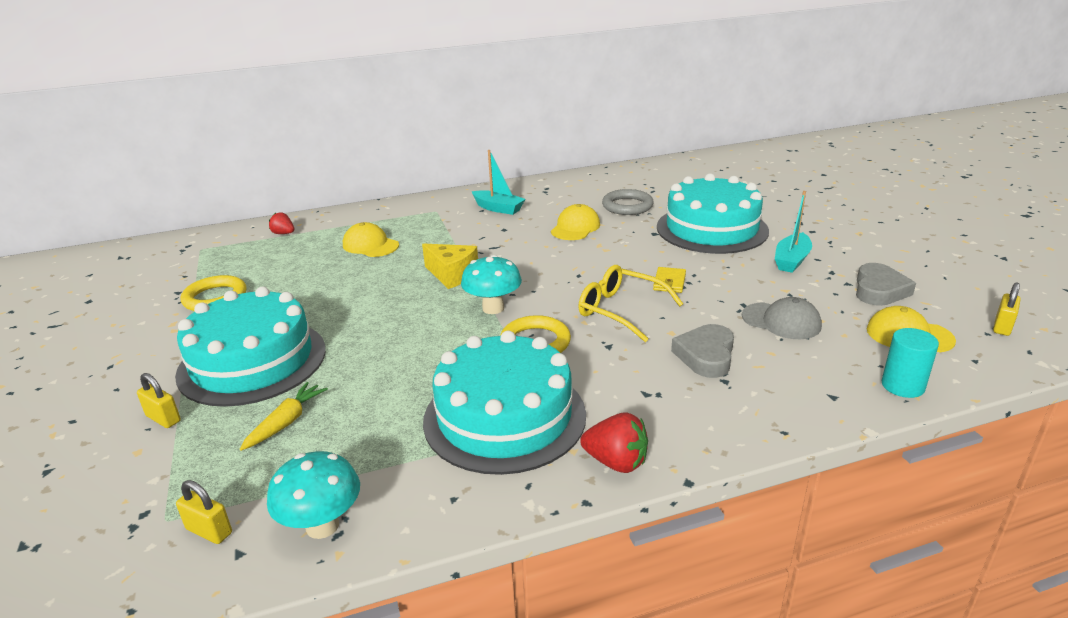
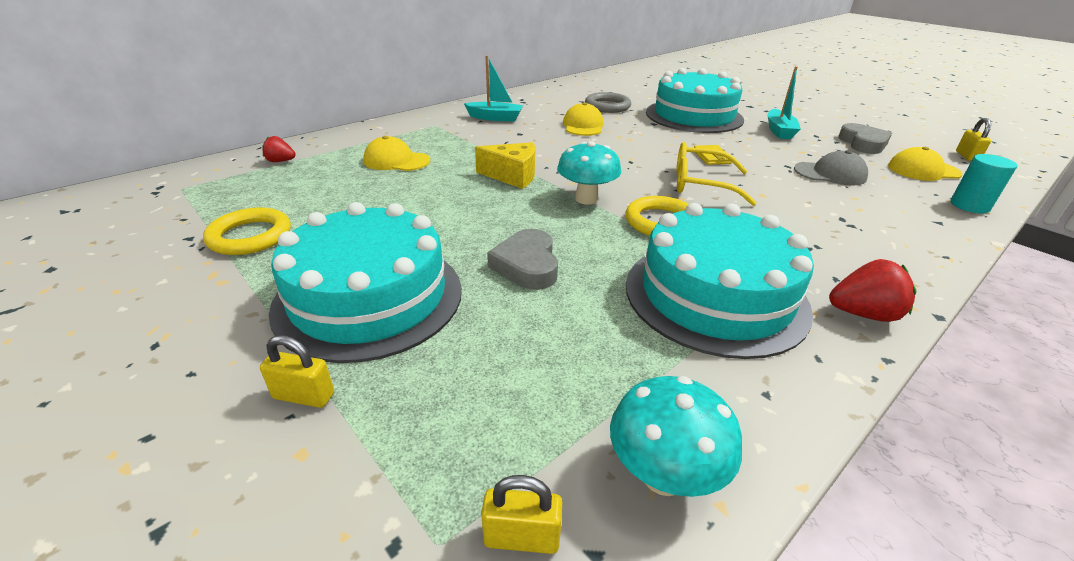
camera: 25 degrees left, 5 degrees up
yellow carrot [240,382,328,451] -> none
grey heart [671,324,734,378] -> grey heart moved to [487,229,558,290]

